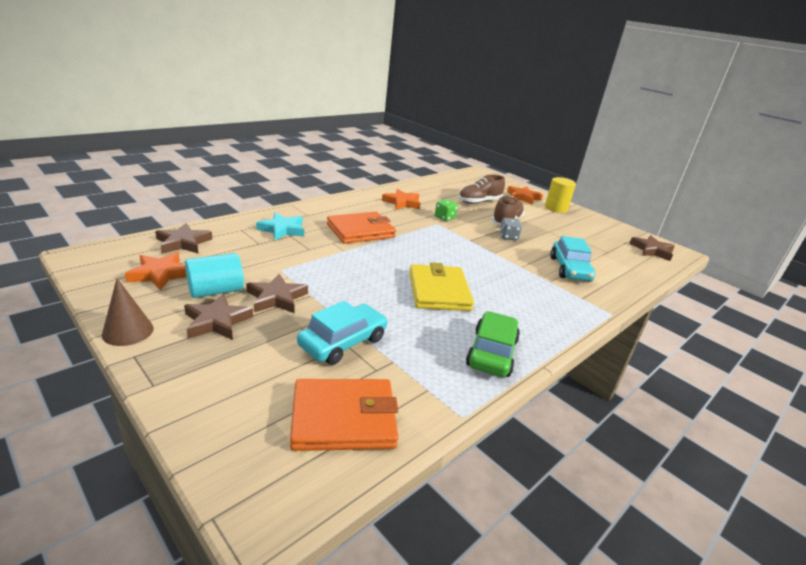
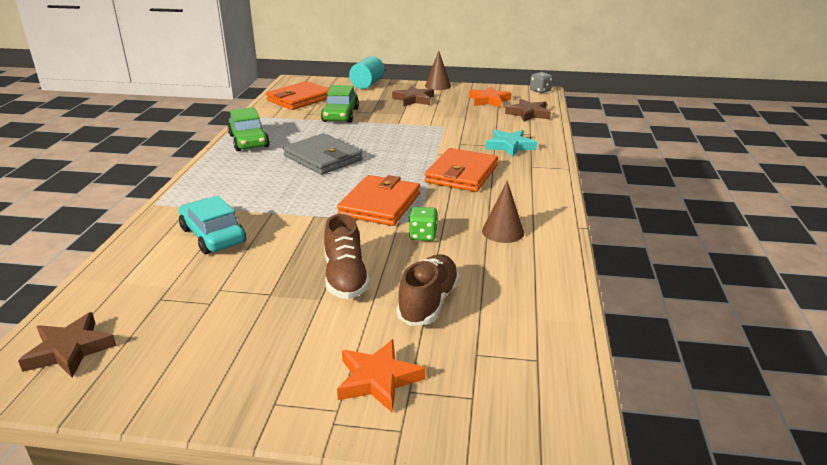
camera: 145 degrees right, 0 degrees up
turquoise cylinder [185,253,244,298] -> turquoise cylinder moved to [349,56,385,89]
brown star [246,274,308,313] -> none
turquoise car [297,301,388,365] -> green car [321,85,359,123]
orange star [382,189,421,210] -> brown cone [482,180,524,243]
yellow wallet [409,262,474,311] -> grey wallet [283,133,363,175]
grey dice [500,218,522,240] -> grey dice moved to [530,72,553,93]
yellow cylinder [545,177,576,213] -> none
none -> orange wallet [337,175,420,226]

